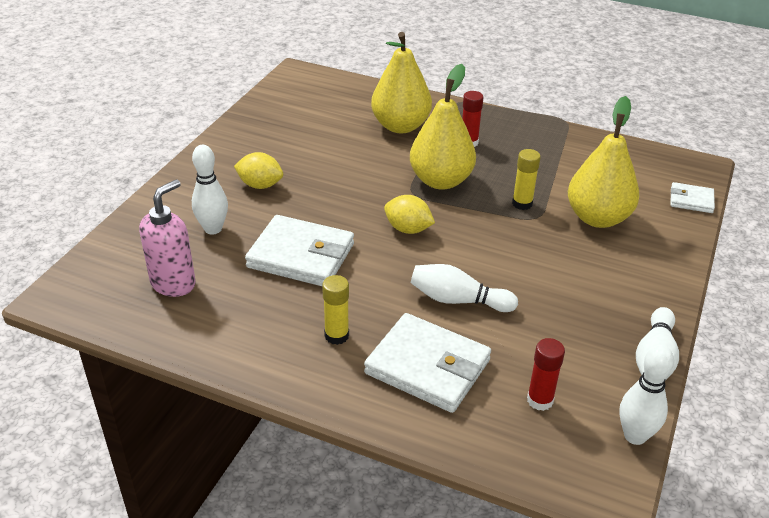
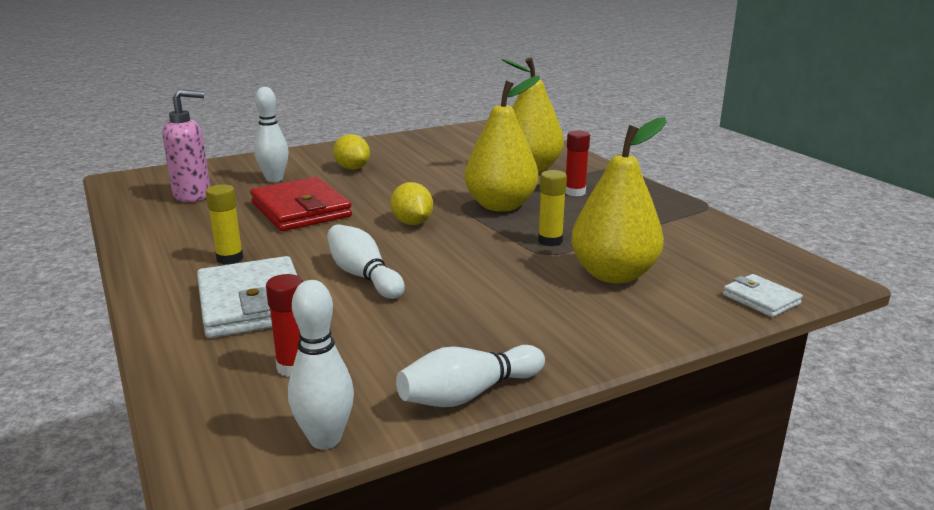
camera: 40 degrees right, 15 degrees down
white wallet [245,215,354,286] -> red wallet [250,177,352,231]

